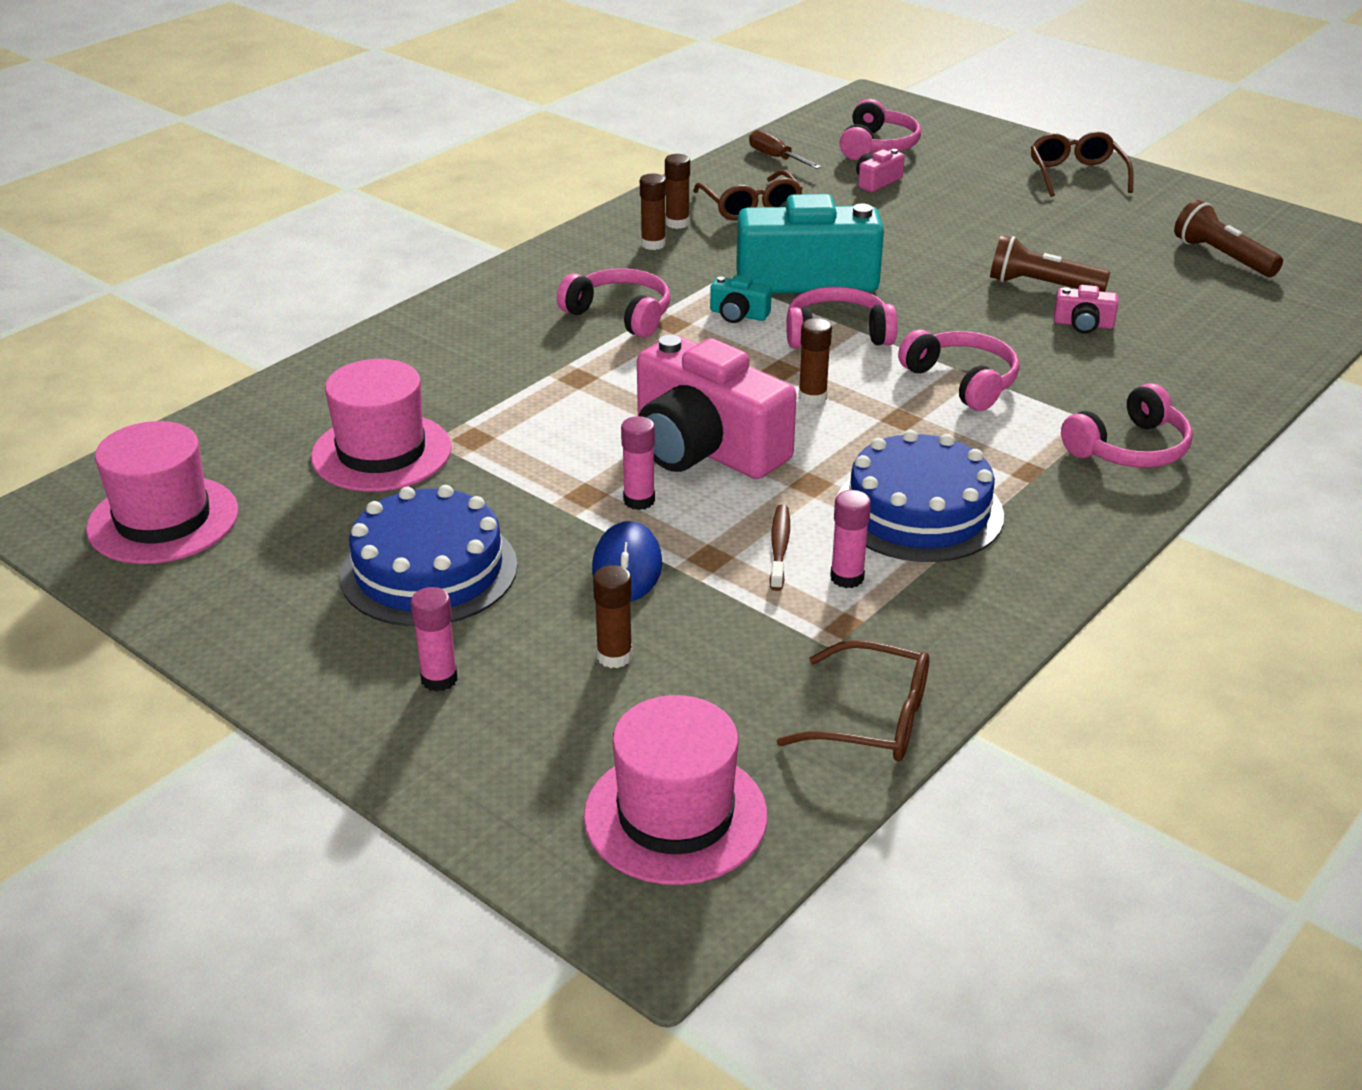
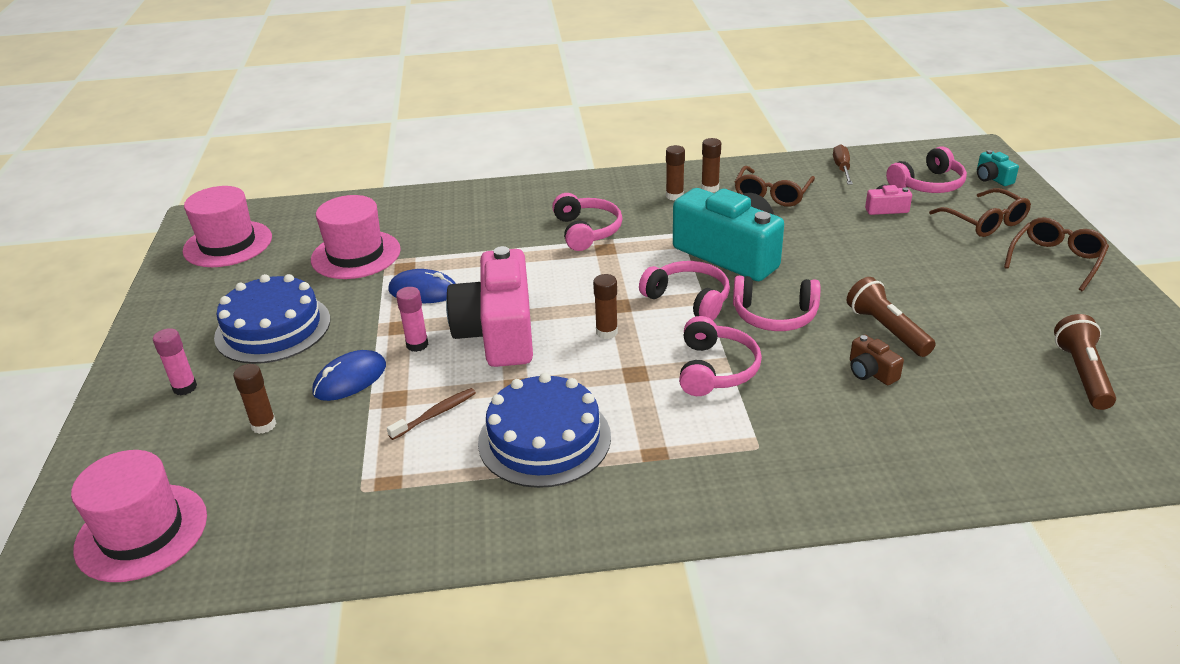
camera: 45 degrees right, 0 degrees up
turquoise camera [710,275,772,323] -> turquoise camera moved to [977,150,1019,186]
brown glasses [777,640,929,761] -> brown glasses moved to [929,188,1031,237]
pink glue stick [830,490,871,588] -> none
pink camera [1054,285,1118,333] -> brown camera [850,335,904,385]
pink headphones [1061,383,1193,468] -> pink headphones moved to [733,276,820,331]
none -> blue mouse [388,269,456,303]

